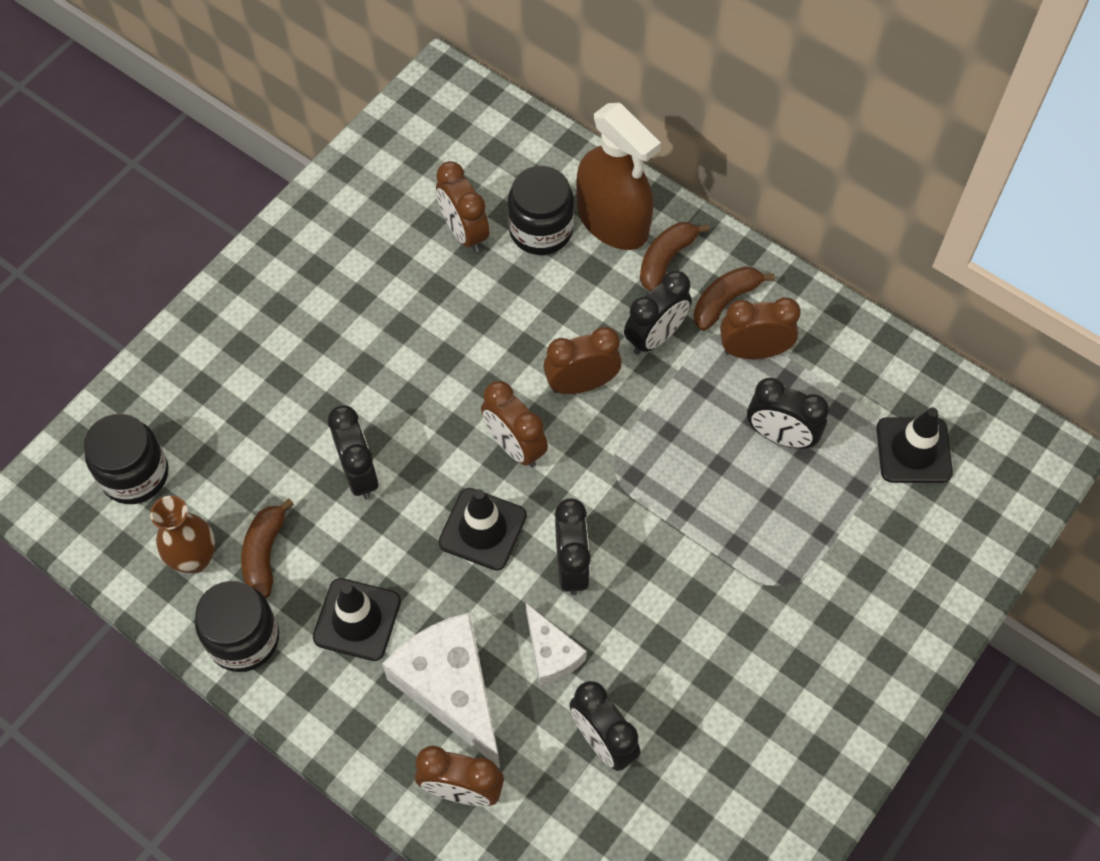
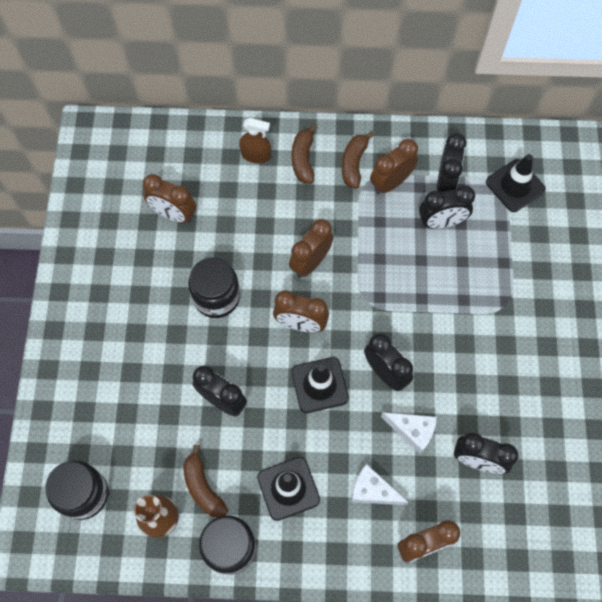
camera: 35 degrees left, 5 degrees up
white cheese [382,612,500,768] -> white cheese [351,464,409,505], size x0.54
black jar [508,166,574,255] -> black jar moved to [188,257,240,318]
brown spray bottle [576,103,661,250] -> brown spray bottle [239,118,271,163], size x0.51
black clock [624,270,692,355] -> black clock moved to [437,133,466,192]

